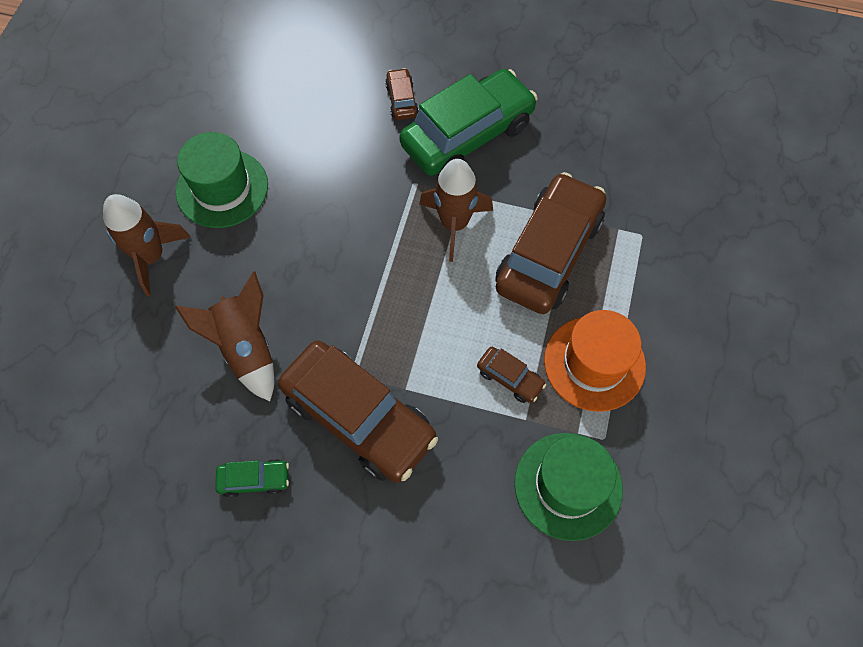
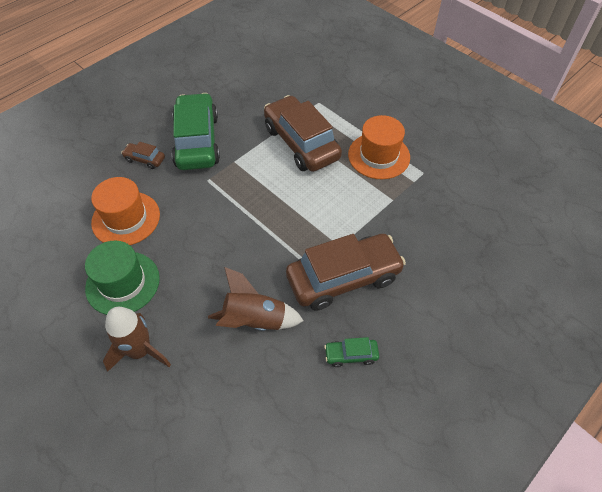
camera: 60 degrees left, 10 degrees down
green car [215,459,289,498] -> green car turned 120 degrees counterclockwise [324,337,379,367]
brown rocket [419,159,493,262] -> none
brown car [477,347,546,403] -> none
green hat [514,433,623,541] -> none
none -> orange hat [91,177,160,245]

